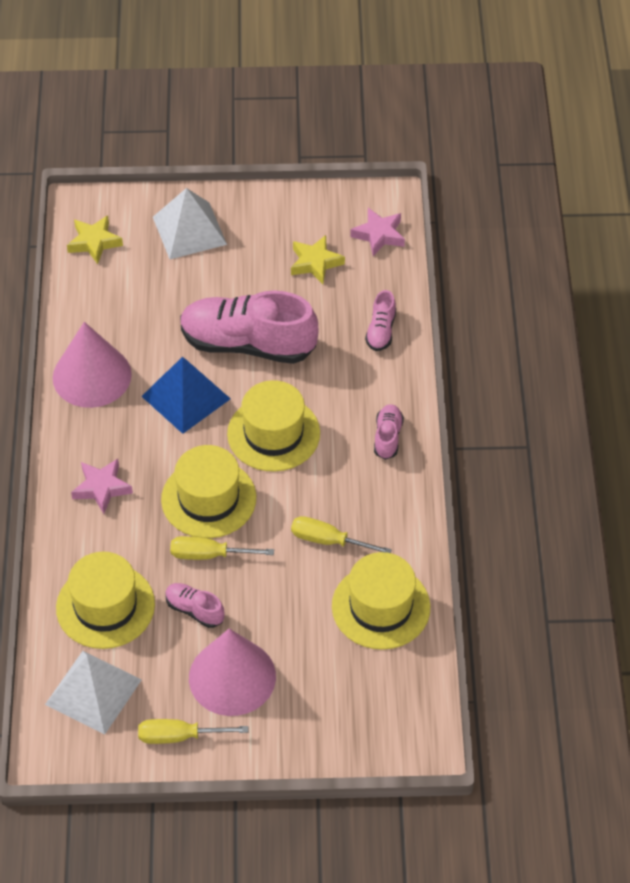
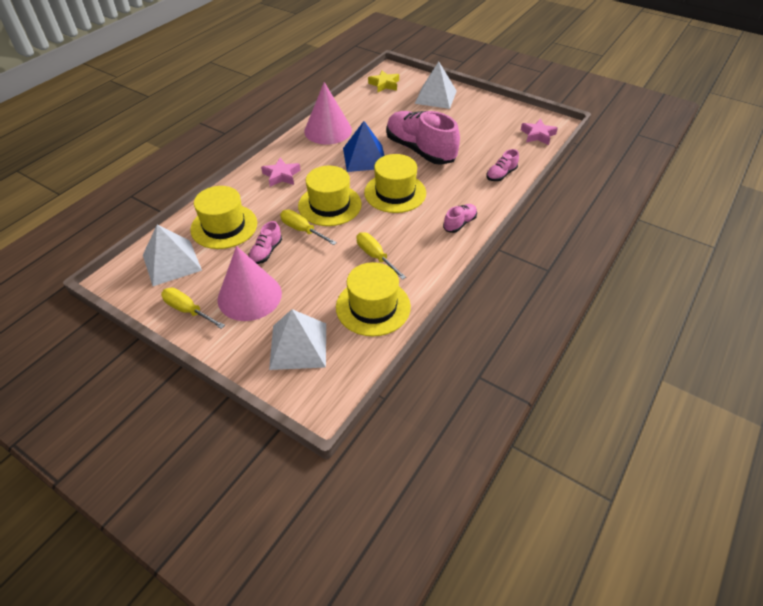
camera: 35 degrees right, 5 degrees down
pink shoe [165,583,225,628] -> pink shoe turned 135 degrees counterclockwise [249,221,282,264]
yellow star [291,235,345,284] -> none
none -> white pyramid [269,309,326,370]

